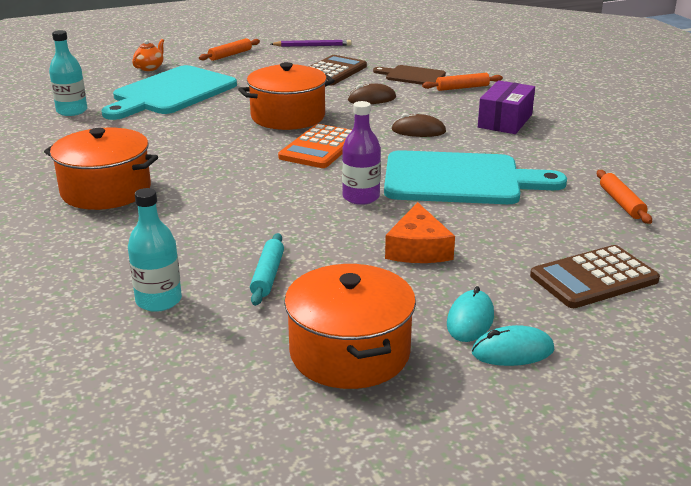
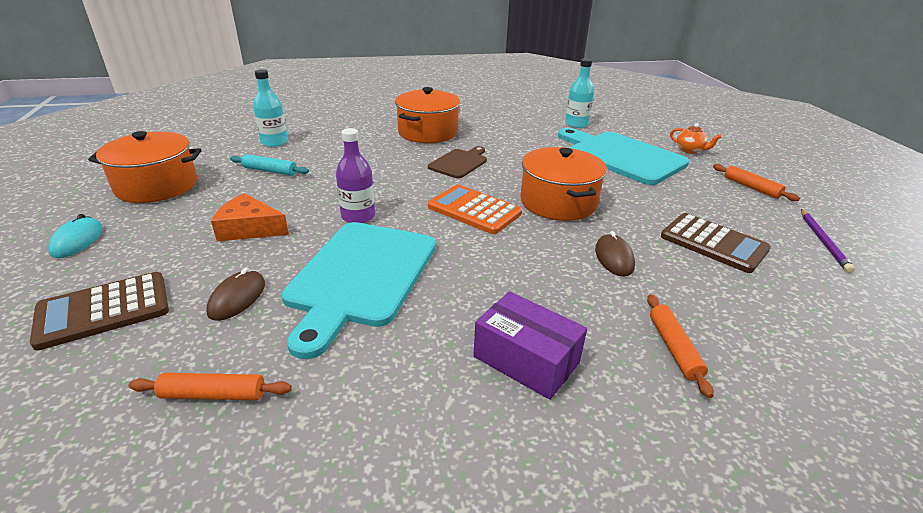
camera: 100 degrees right, 5 degrees up
brown cutting board [373,65,446,85] -> brown cutting board moved to [428,146,487,178]
brown mouse [392,113,446,137] -> brown mouse moved to [206,268,265,321]
turquoise mouse [447,286,494,342] -> none
brown calculator [530,245,660,308] -> brown calculator turned 105 degrees counterclockwise [30,272,169,350]

